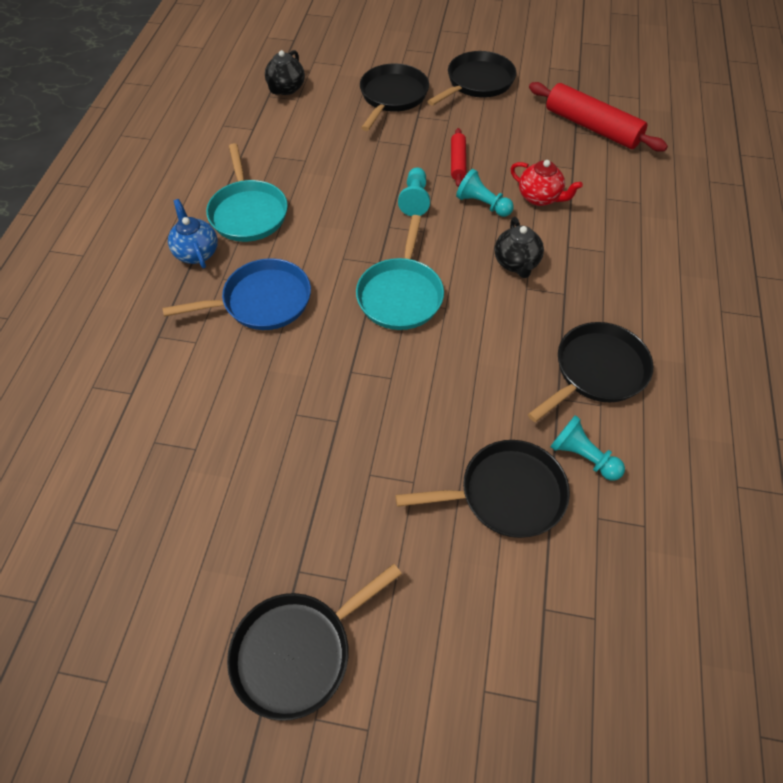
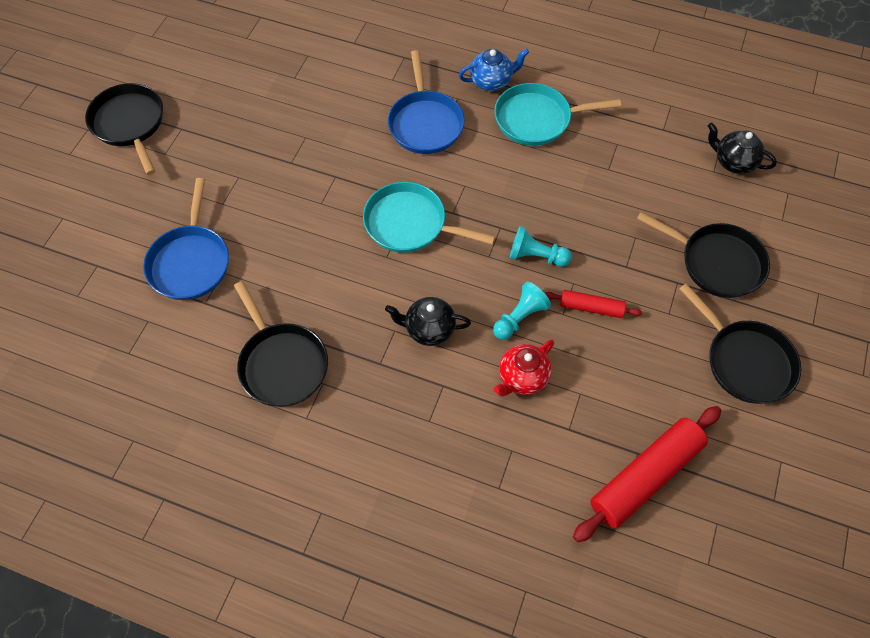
camera: 100 degrees right, 5 degrees up
black pan [395,440,570,538] -> blue pan [143,178,229,300]
turquoise pawn [550,415,625,481] -> none

